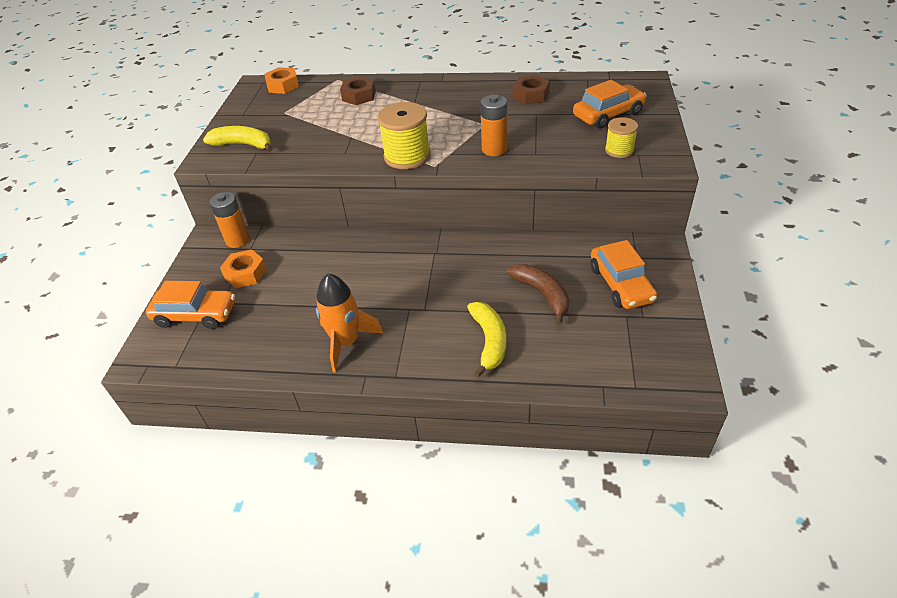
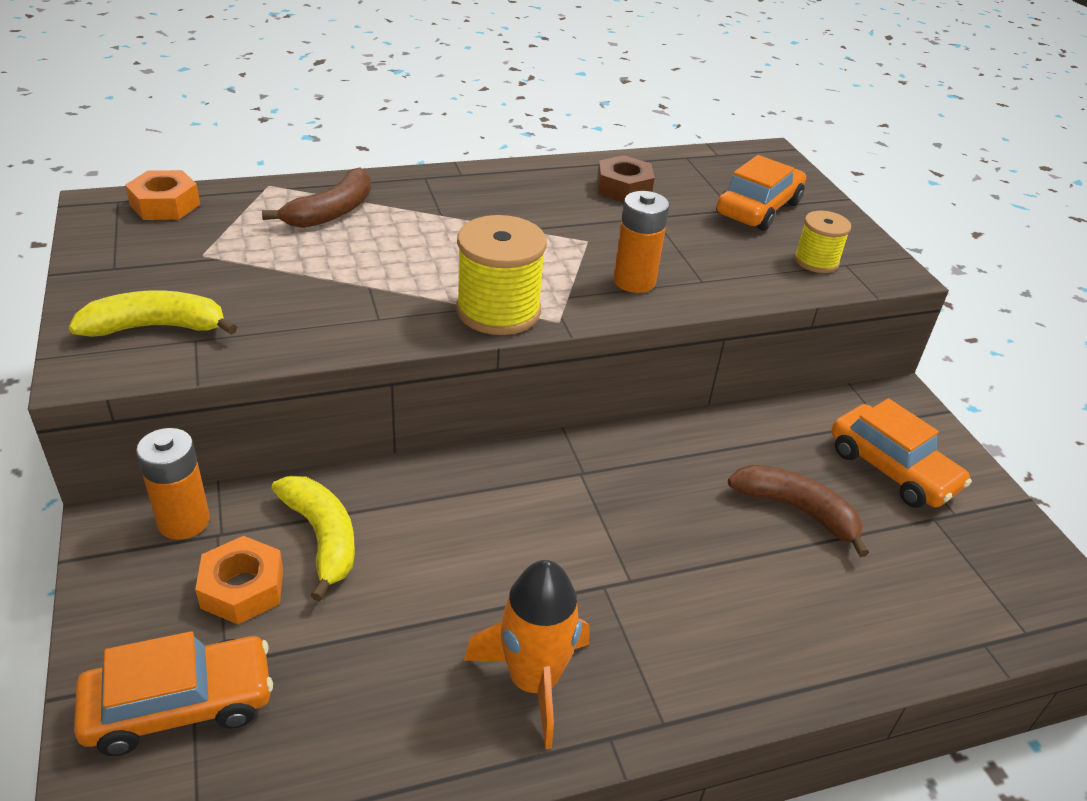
camera: 30 degrees left, 5 degrees down
brown nut [340,76,376,105] -> brown banana [262,167,371,228]
yellow banana [467,302,506,378] -> yellow banana moved to [271,476,355,601]

